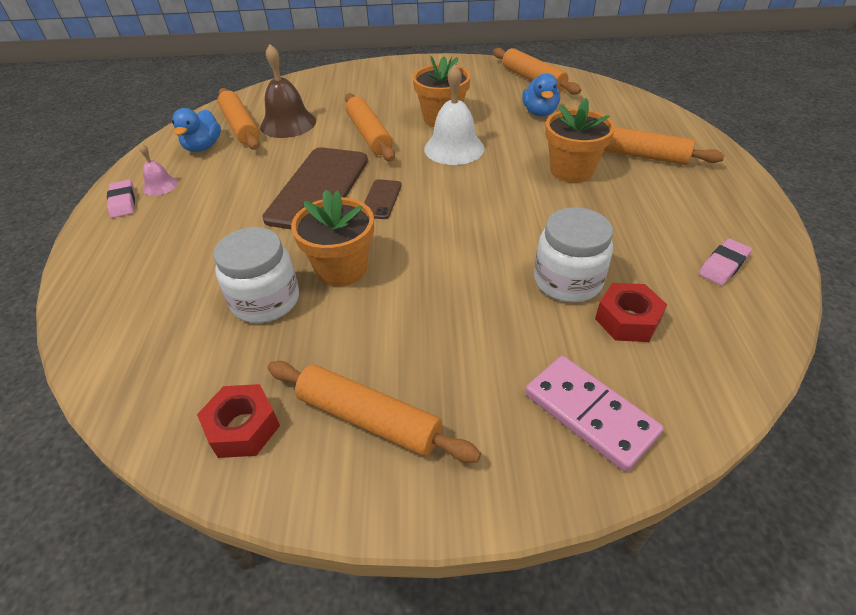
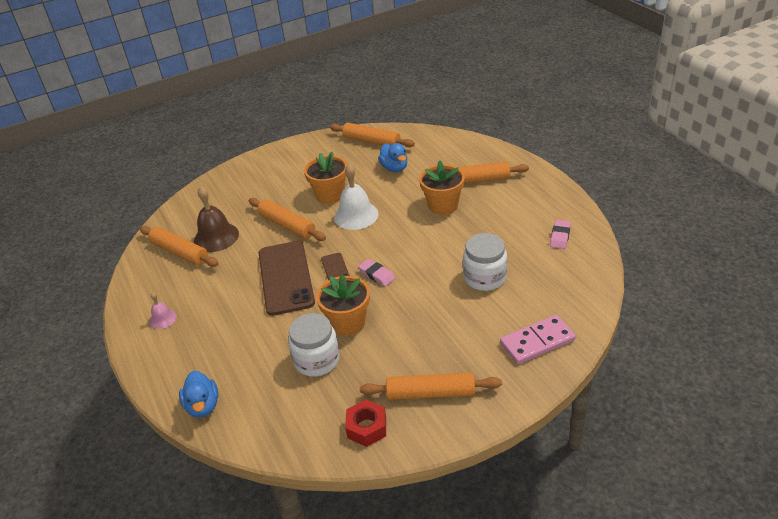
camera: 25 degrees left, 5 degrees down
pink eraser [107,180,135,218] -> pink eraser moved to [358,259,395,286]
blue duck [172,108,221,152] -> blue duck moved to [179,371,218,418]
pink domino [525,356,664,472] -> pink domino turned 45 degrees counterclockwise [500,315,576,364]
red nut [595,283,667,342] -> none

